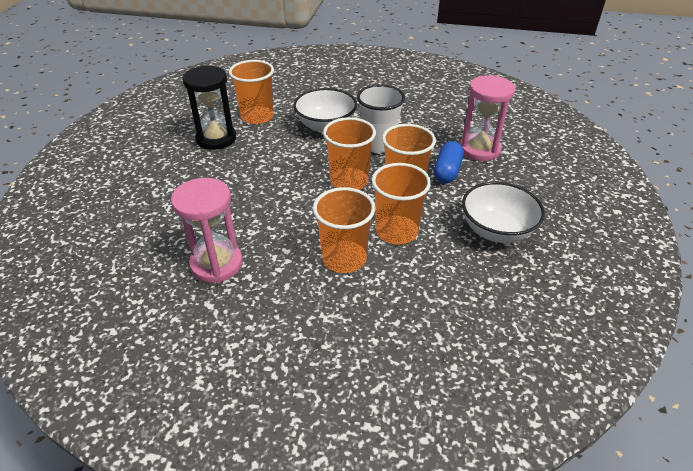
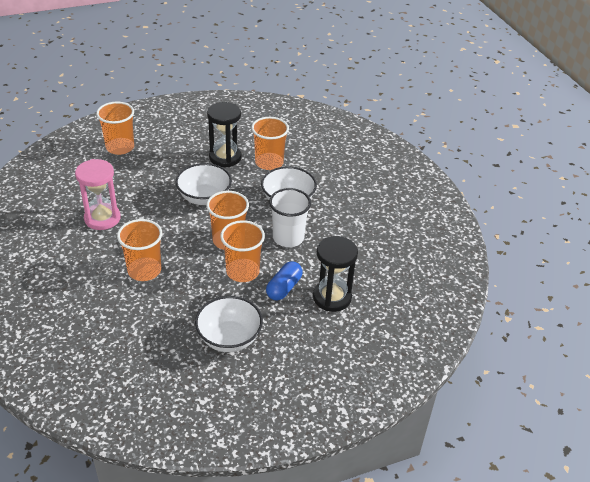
camera: 55 degrees right, 0 degrees up
orange cup [371,163,431,245] -> orange cup moved to [96,102,134,155]
blue capsule [433,141,464,184] -> blue capsule turned 45 degrees counterclockwise [266,261,303,301]
pink hourglass [460,75,515,161] -> black hourglass [313,236,358,312]
none -> white bowl [176,163,232,205]

